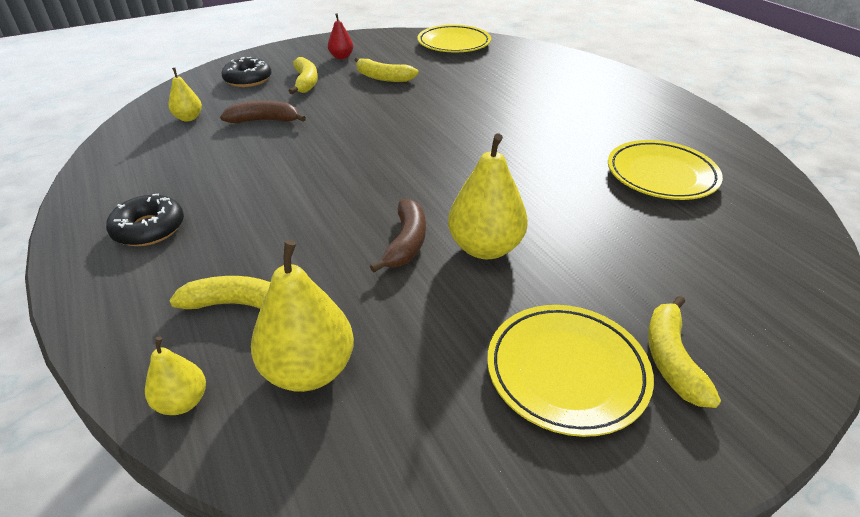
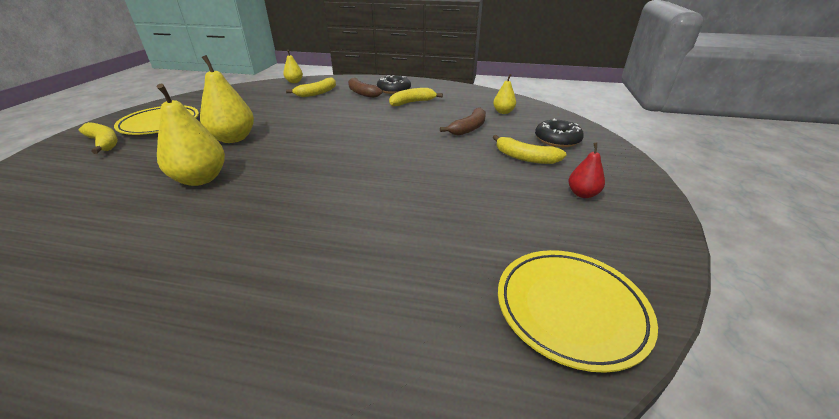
camera: 130 degrees right, 5 degrees down
yellow pear [251,240,354,392] -> yellow pear moved to [157,84,225,186]
yellow banana [355,57,418,82] -> yellow banana moved to [389,88,443,106]
brown banana [370,199,426,272] -> brown banana moved to [348,78,382,98]
yellow plate [608,140,723,200] -> none

